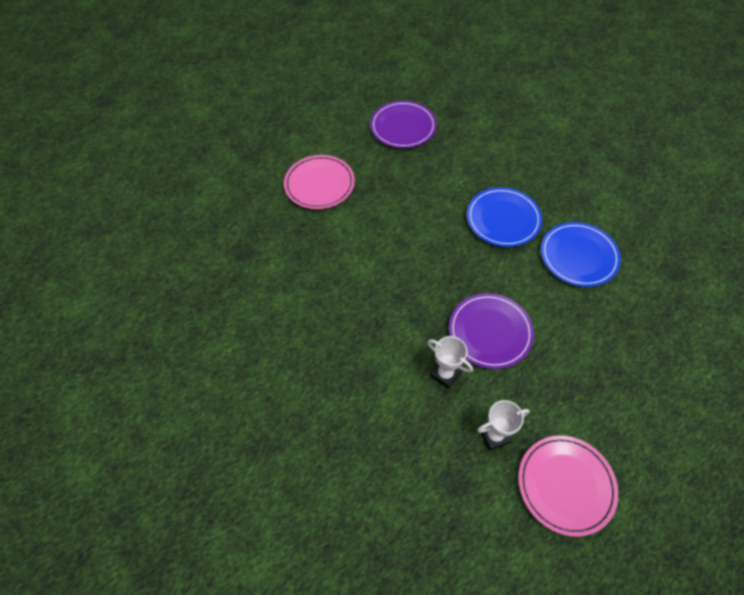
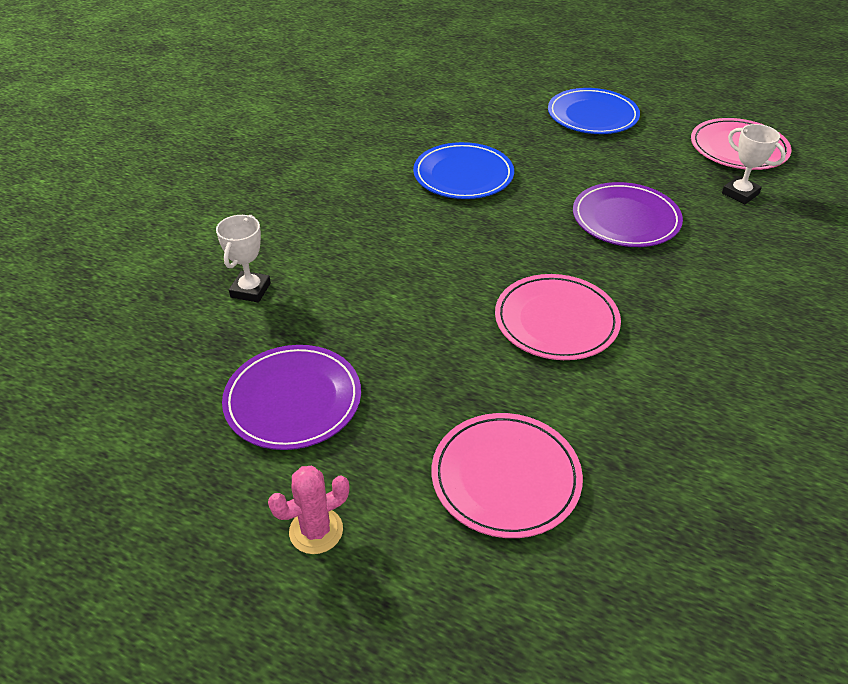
camera: 115 degrees left, 15 degrees down
white trophy [427,336,473,389] -> white trophy moved to [216,215,271,303]
blue plate [467,187,542,247] -> blue plate moved to [548,88,640,134]
none -> pink cactus [268,466,349,554]
none -> pink plate [495,274,621,360]

